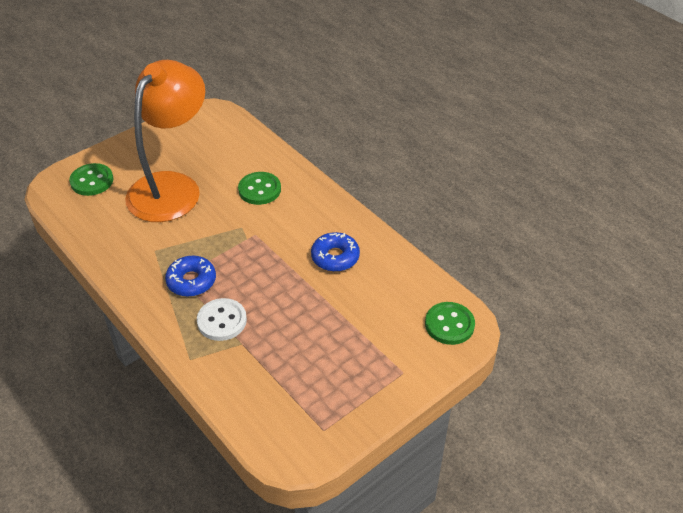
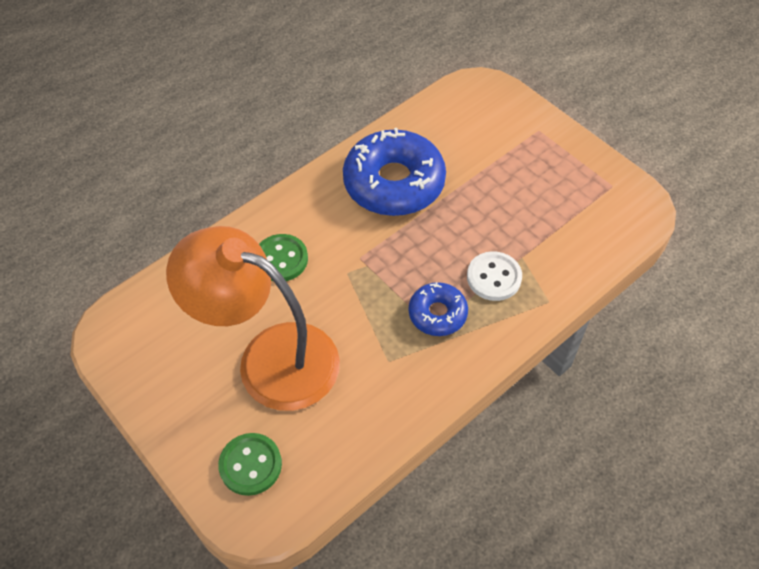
camera: 90 degrees left, 10 degrees up
blue donut [311,232,360,272] -> blue donut [343,128,446,216], size x1.91
green button [425,302,475,345] -> none

